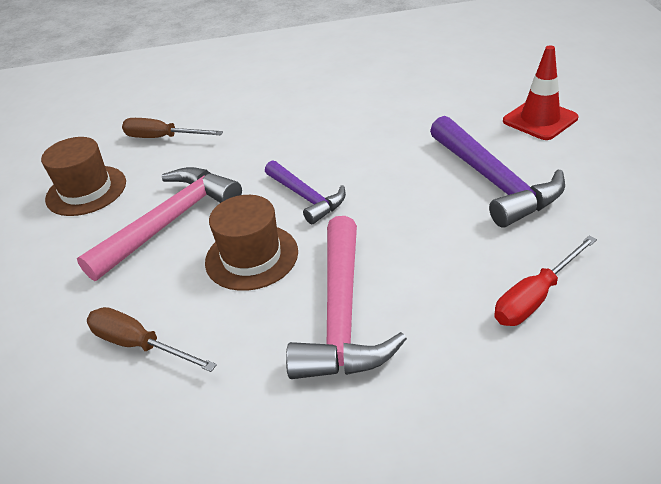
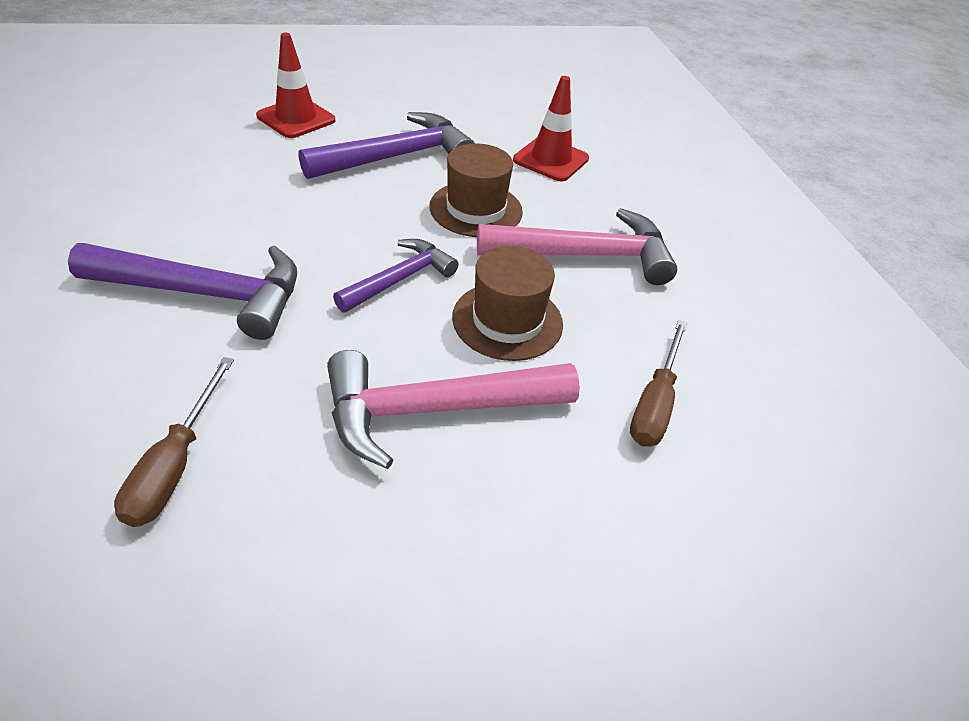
camera: 105 degrees left, 5 degrees up
brown hat [41,137,126,216] -> brown hat moved to [429,143,523,237]
pink hammer [77,167,242,281] -> pink hammer turned 45 degrees counterclockwise [327,350,580,469]
red screwdriver [494,236,597,326] -> red traffic cone [513,76,589,181]
none -> purple hammer [68,243,297,340]

